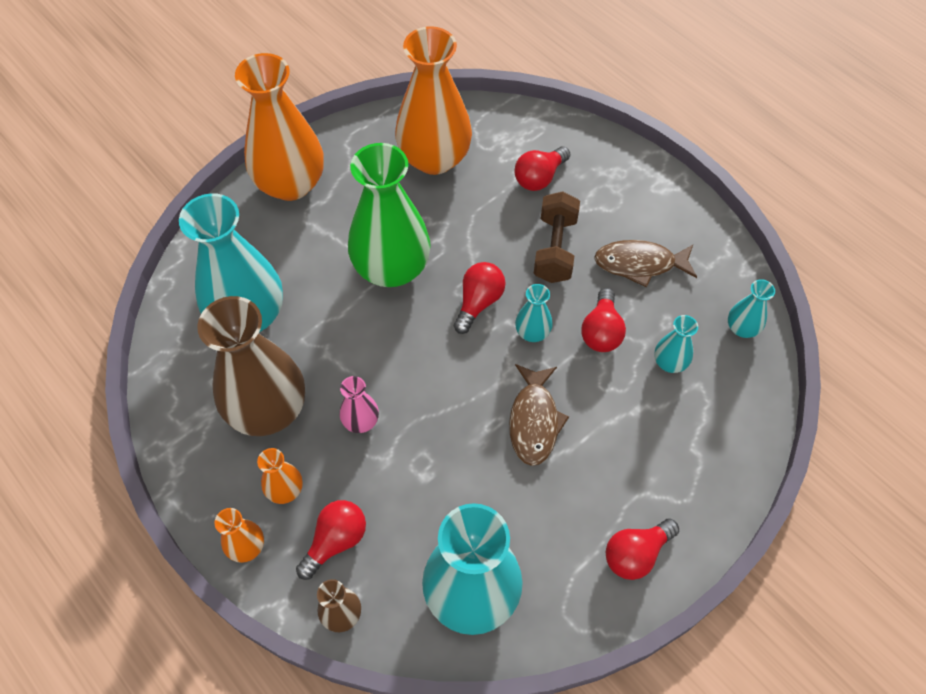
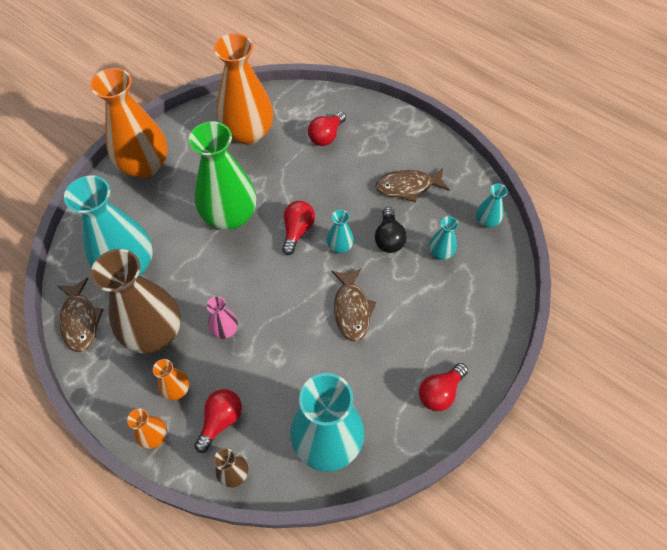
camera: 10 degrees left, 0 degrees up
brown dumbbell [534,191,580,283] -> none
red light bulb [581,288,626,352] -> black light bulb [375,207,407,253]
none -> brown fish [57,278,104,352]

